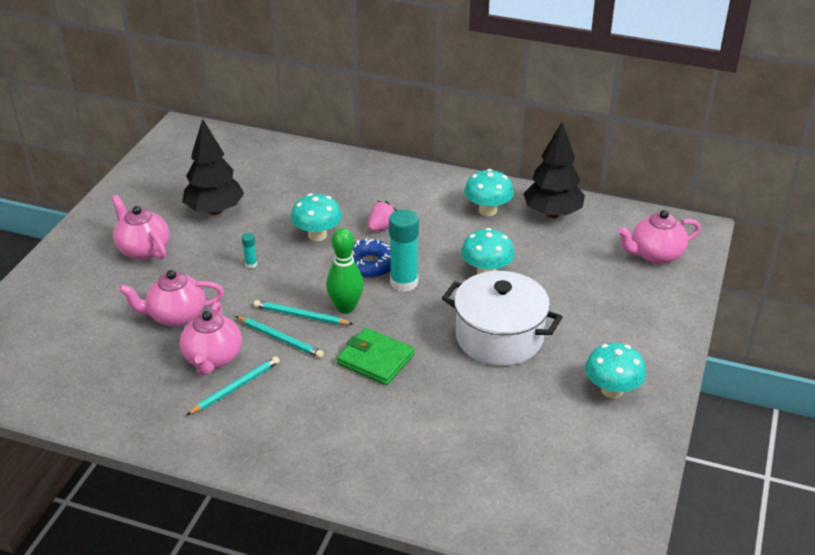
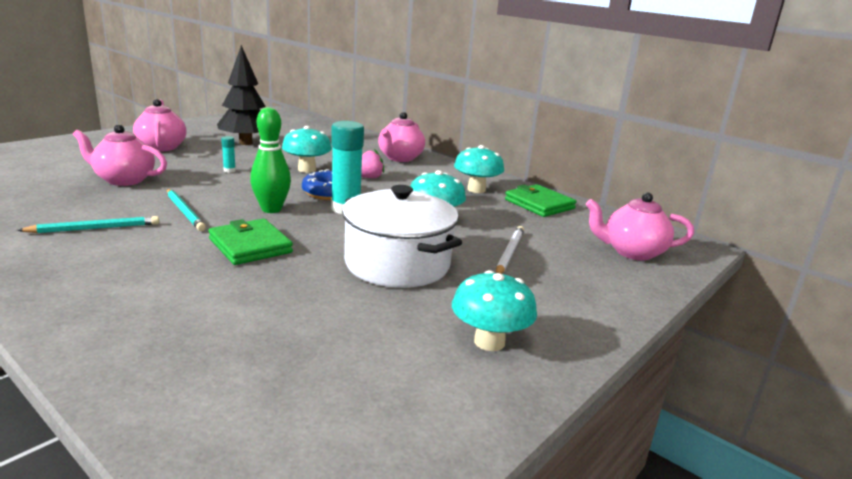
camera: 20 degrees right, 15 degrees down
pink teapot [180,302,242,375] -> pink teapot moved to [378,112,425,162]
turquoise pencil [254,300,353,325] -> none
black tree [523,122,585,218] -> green wallet [505,184,576,217]
none -> white pencil [496,226,524,274]

